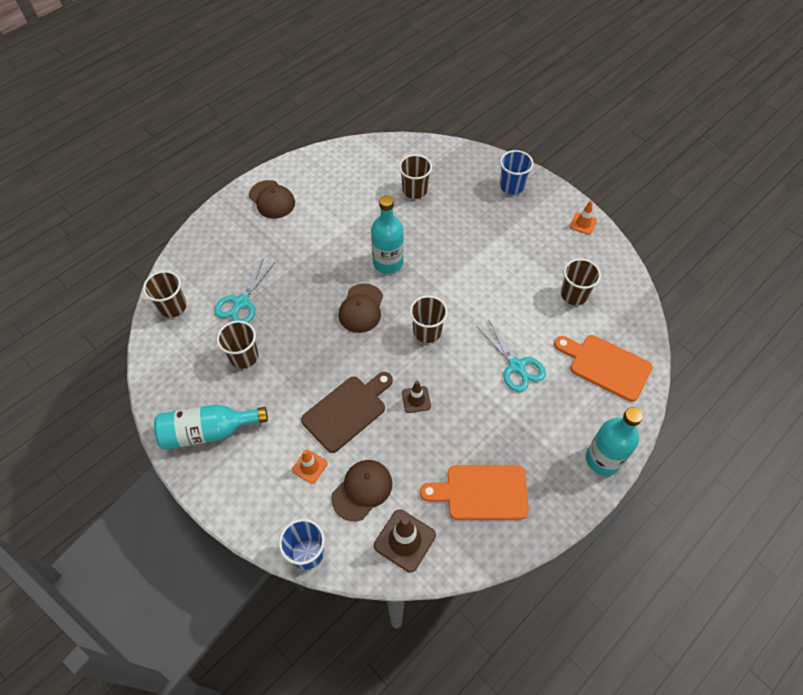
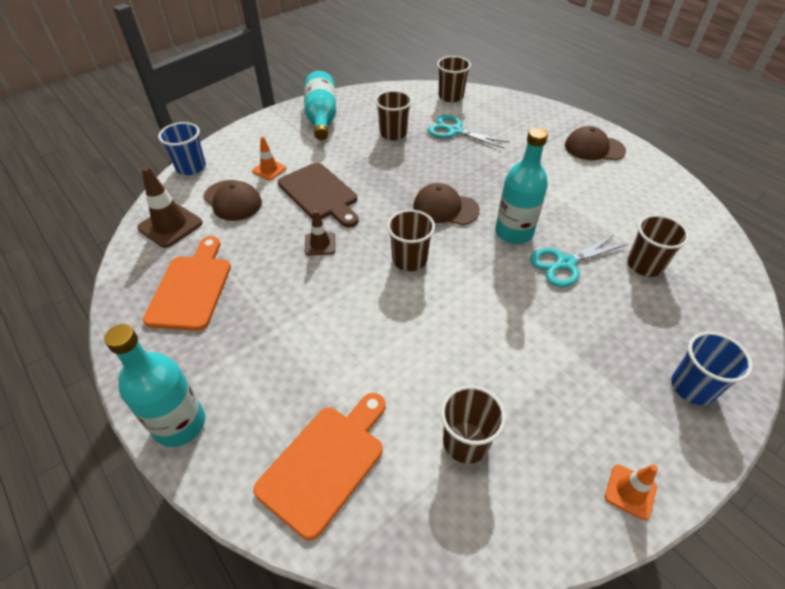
camera: 95 degrees right, 10 degrees down
brown cap [249,180,295,219] -> brown cap turned 45 degrees clockwise [565,126,626,160]
turquoise scissors [477,320,546,392] -> turquoise scissors moved to [530,235,627,287]

